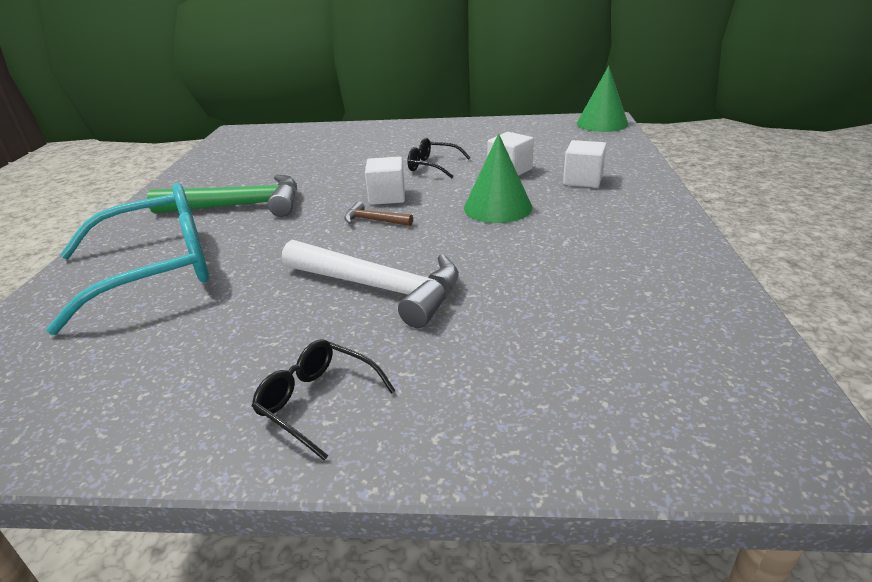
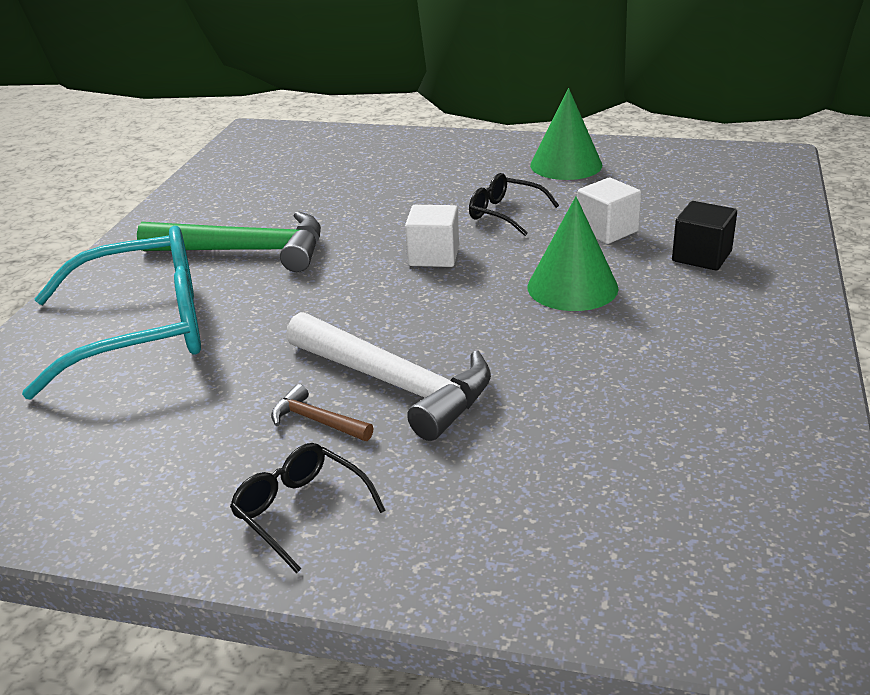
camera: 10 degrees right, 0 degrees up
brown hammer [344,202,413,226] -> brown hammer moved to [271,384,374,441]
white cube [563,140,607,188] -> black cube [672,201,737,270]
green cone [577,66,628,132] -> green cone moved to [530,88,602,180]

